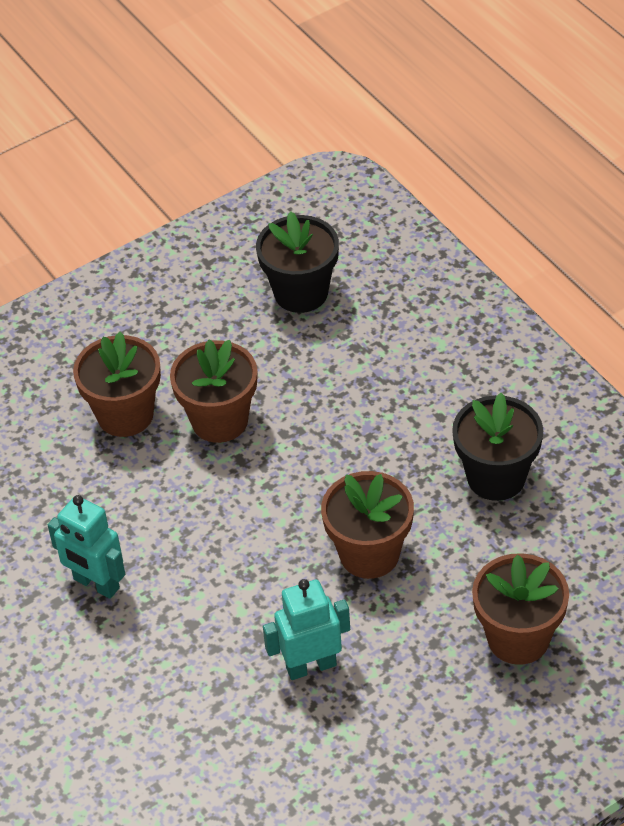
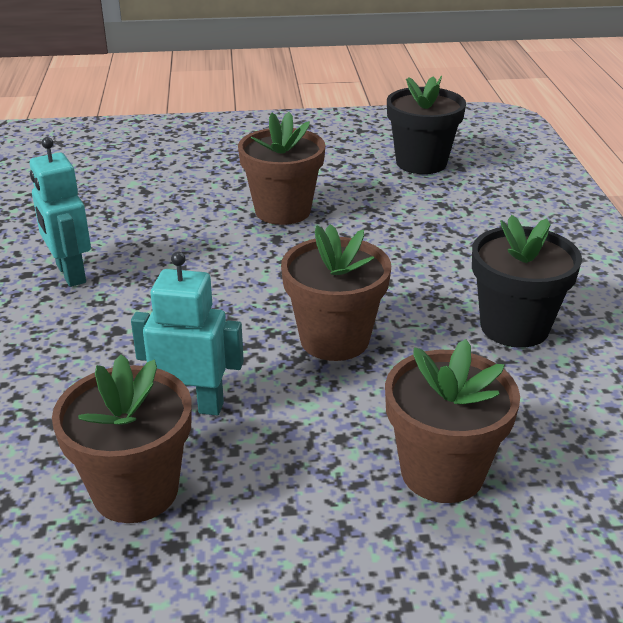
camera: 25 degrees right, 15 degrees down
brown flower pot [73,332,161,437] -> brown flower pot moved to [52,354,192,523]

